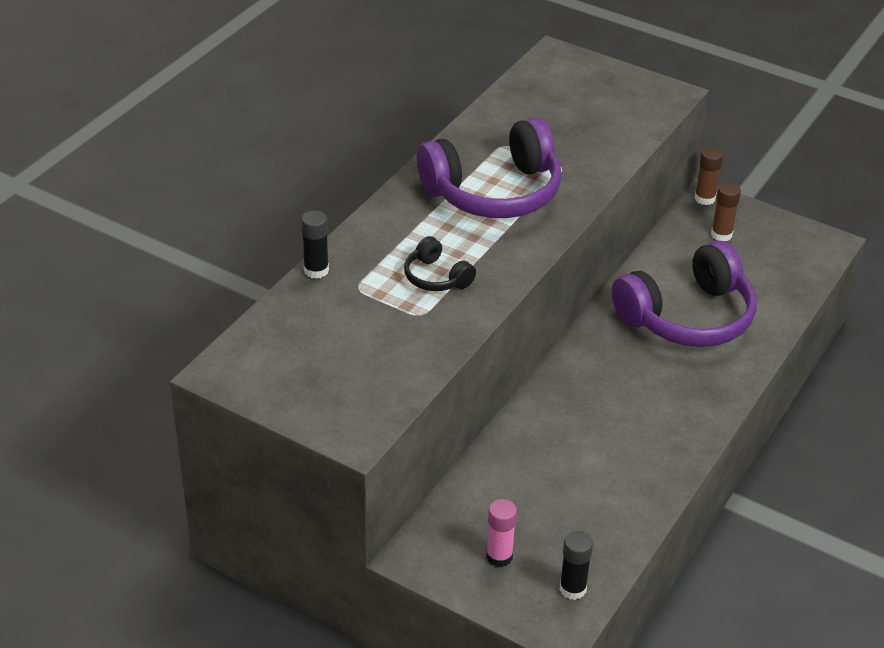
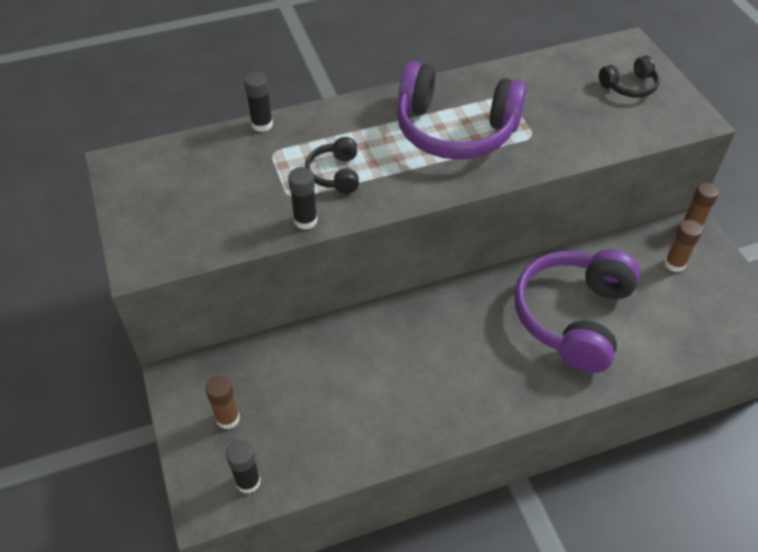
camera: 40 degrees right, 10 degrees up
pink glue stick [486,499,517,567] -> brown glue stick [205,376,240,429]
purple headphones [612,241,757,347] -> purple headphones turned 105 degrees clockwise [514,249,640,373]
none -> black glue stick [288,167,318,230]
none -> black headphones [599,55,659,98]

